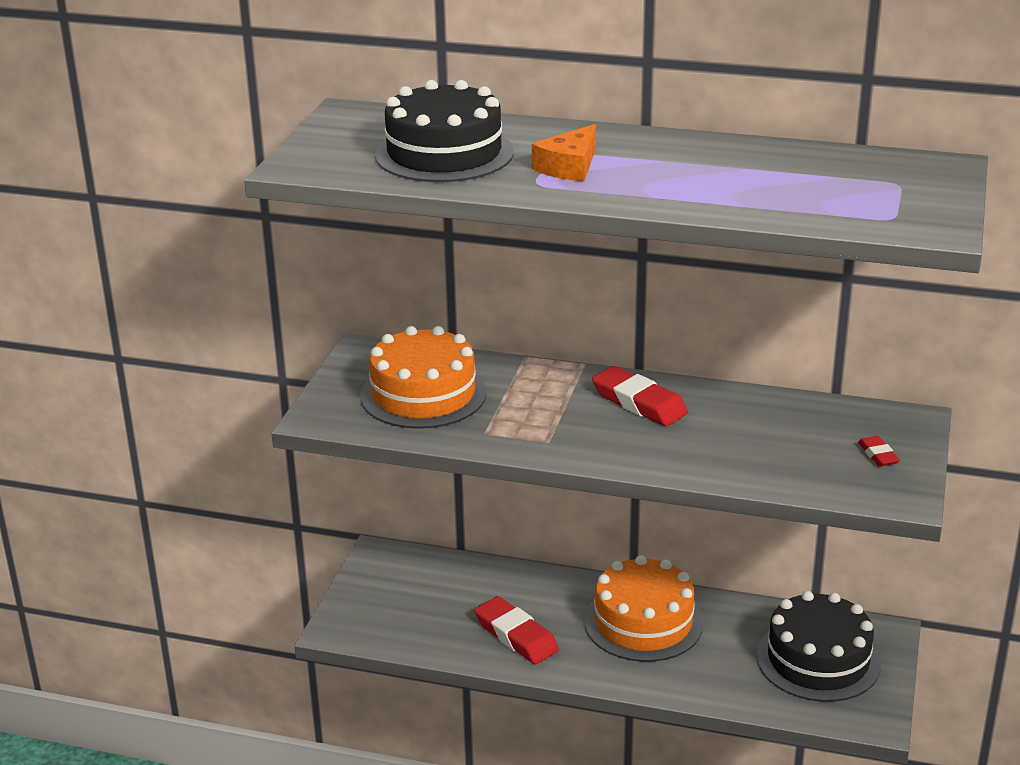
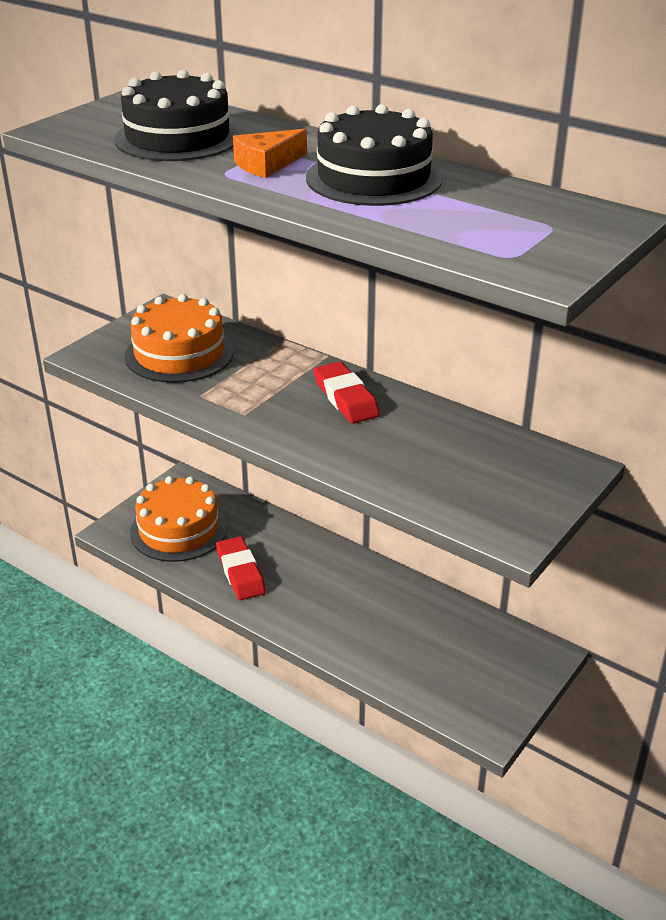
camera: 20 degrees right, 5 degrees up
orange cake [584,555,703,662] -> orange cake moved to [130,476,227,562]
black cake [757,591,881,702] -> black cake moved to [306,104,442,206]
red eraser [858,436,900,467] -> none

